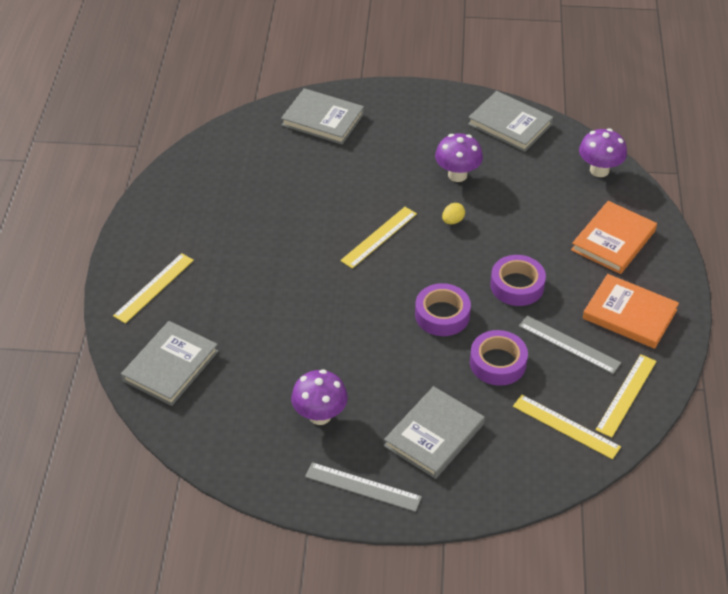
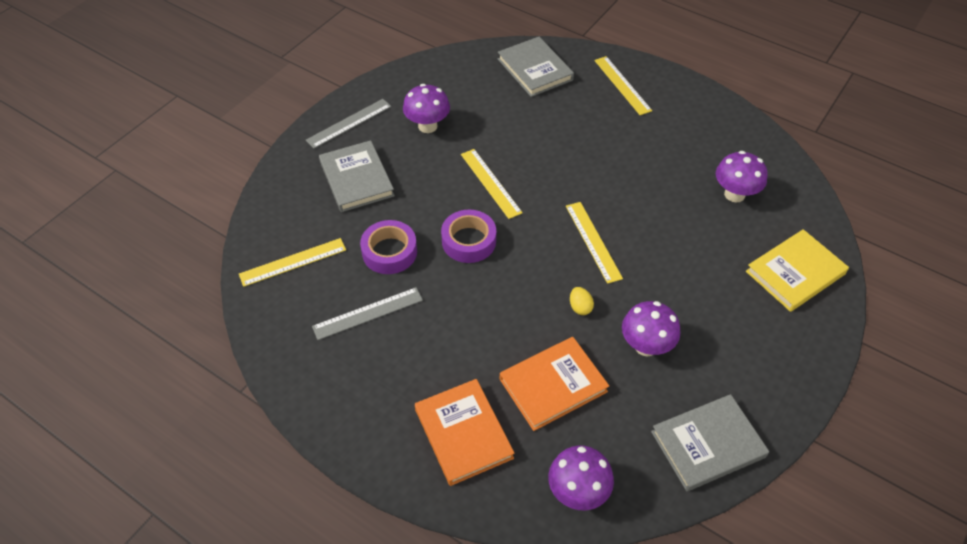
camera: 120 degrees right, 5 degrees up
grey book [281,88,364,144] -> yellow book [746,229,849,312]
purple tape [490,255,546,306] -> none
orange book [583,274,679,349] -> orange book moved to [500,337,609,431]
yellow ruler [596,354,657,438] -> yellow ruler moved to [461,149,523,219]
none -> purple mushroom [716,151,768,203]

